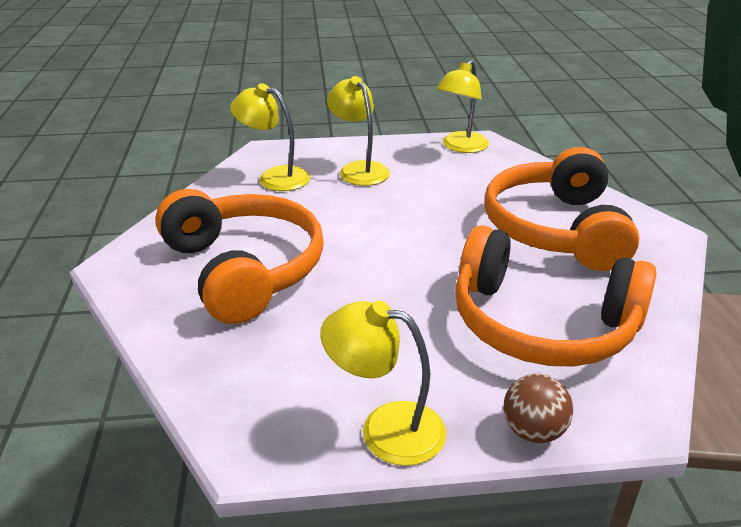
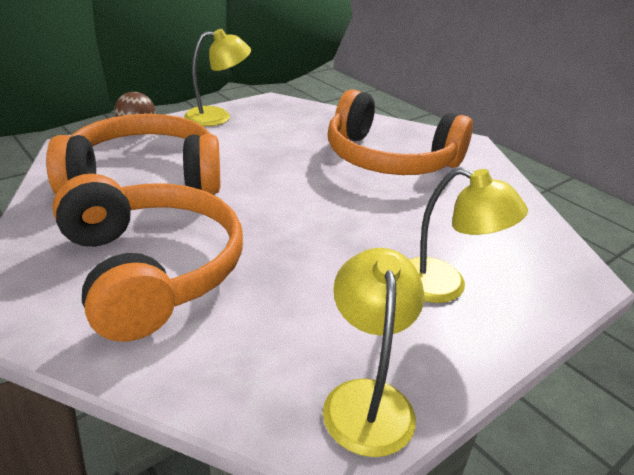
camera: 145 degrees right, 0 degrees up
yellow lamp [230,83,310,191] -> none

